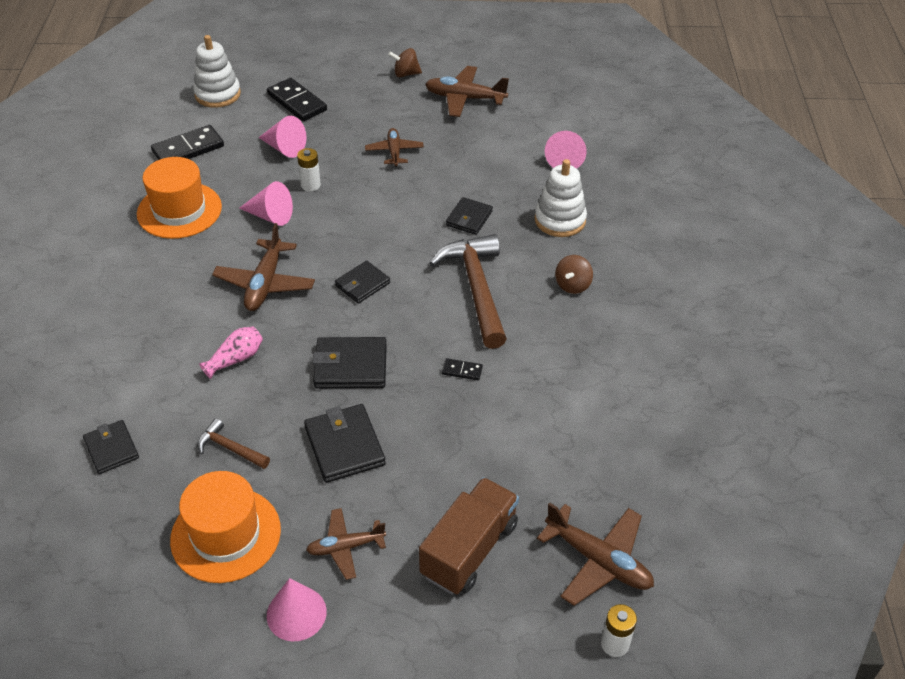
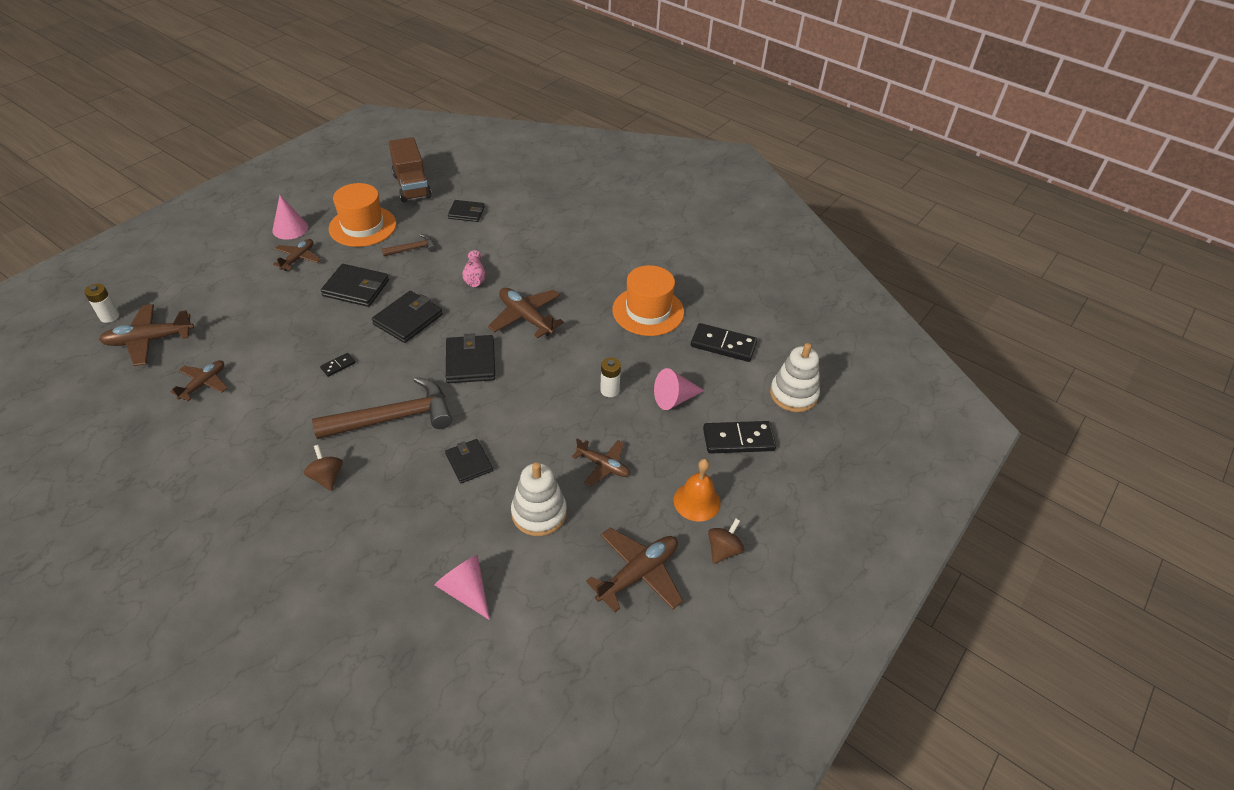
camera: 125 degrees right, 0 degrees up
black domino [151,125,224,160] -> black domino turned 75 degrees counterclockwise [691,323,757,362]
pink cone [239,181,293,226] -> none
black wallet [335,261,390,303] -> black wallet [446,333,495,383], size x1.51
brown truck [419,477,519,595] -> brown truck moved to [388,137,432,202]
brown hammer [430,234,507,349] -> brown hammer turned 45 degrees counterclockwise [312,377,452,439]
white stacking toy [534,159,587,237] -> white stacking toy moved to [511,462,567,536]
none -> brown plane [171,360,227,401]
none -> orange bell [674,459,721,522]

